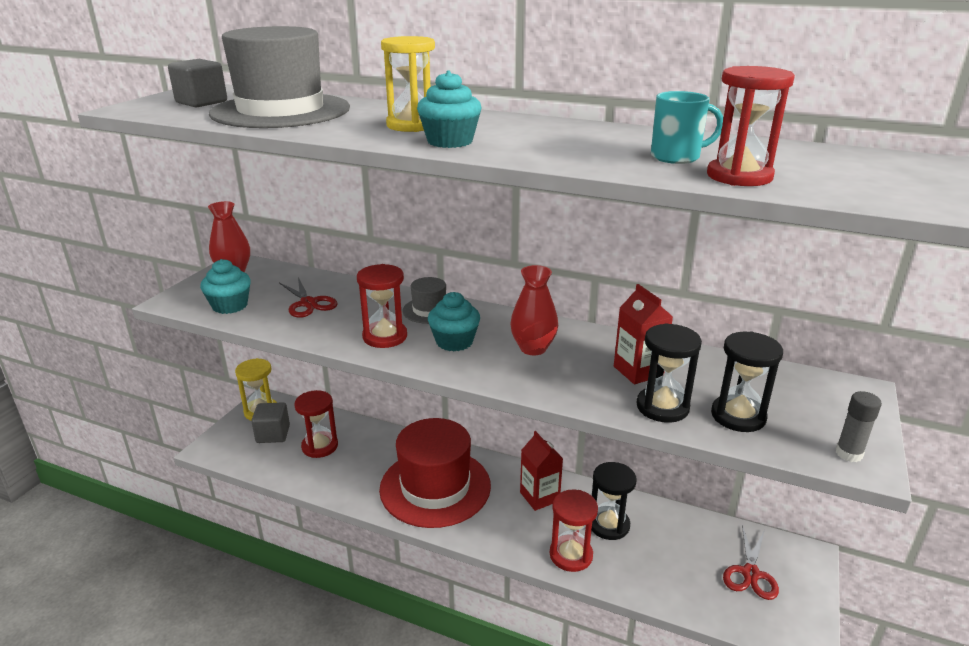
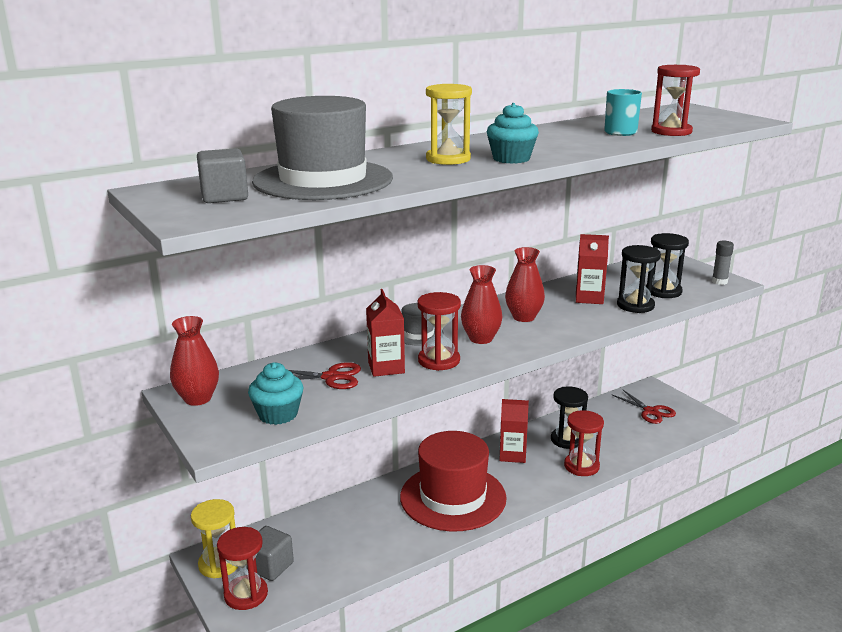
camera: 55 degrees left, 5 degrees down
red hourglass [294,390,338,458] -> red hourglass moved to [217,527,268,610]
turquoise cupcake [428,292,480,351] -> red vase [461,265,503,344]
none -> red carton [366,289,405,377]

